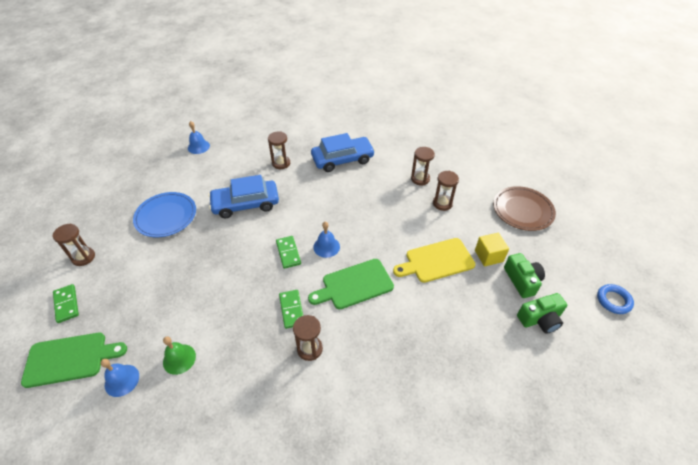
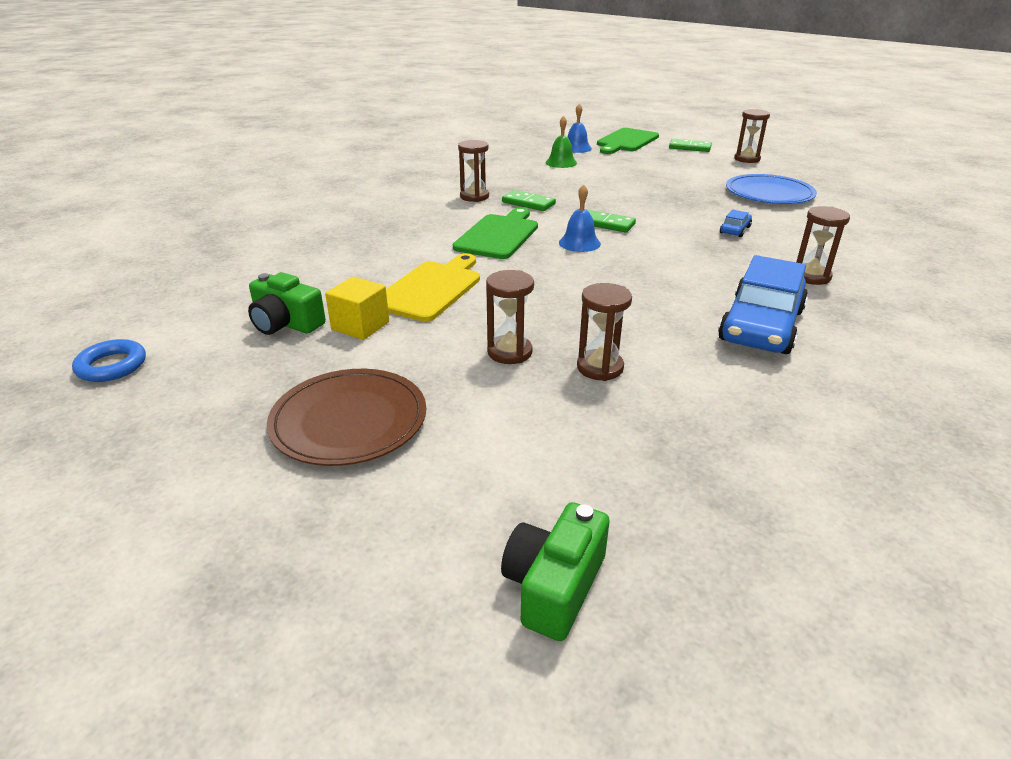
camera: 135 degrees right, 15 degrees down
blue bell [188,121,210,154] -> none
blue car [208,175,279,218] -> blue car [720,209,752,237], size x0.43
green camera [517,293,567,334] -> green camera moved to [501,502,609,641]

